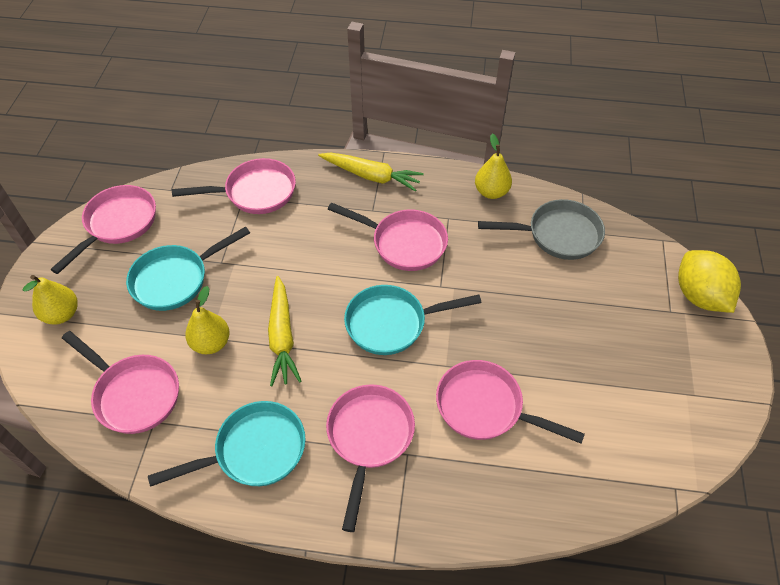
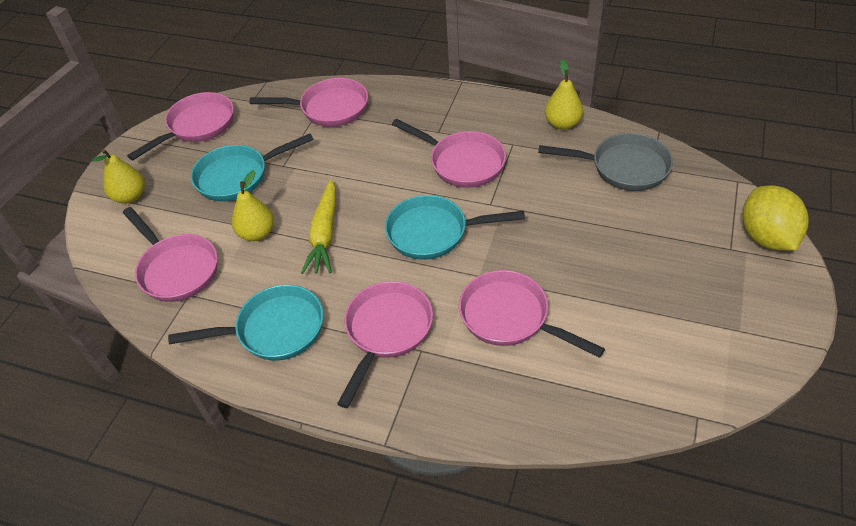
camera: 15 degrees right, 5 degrees down
yellow carrot [318,153,424,191] -> none

